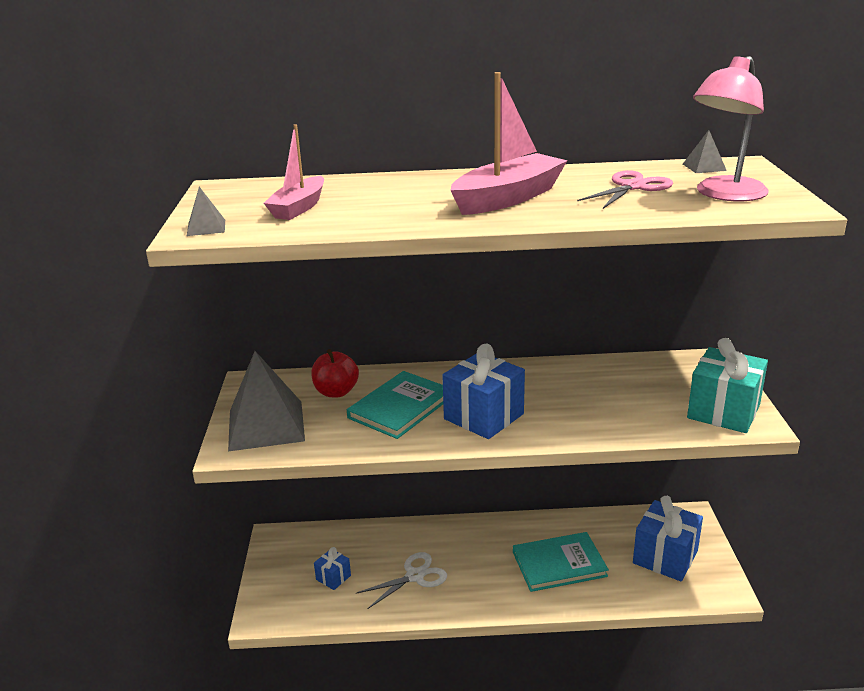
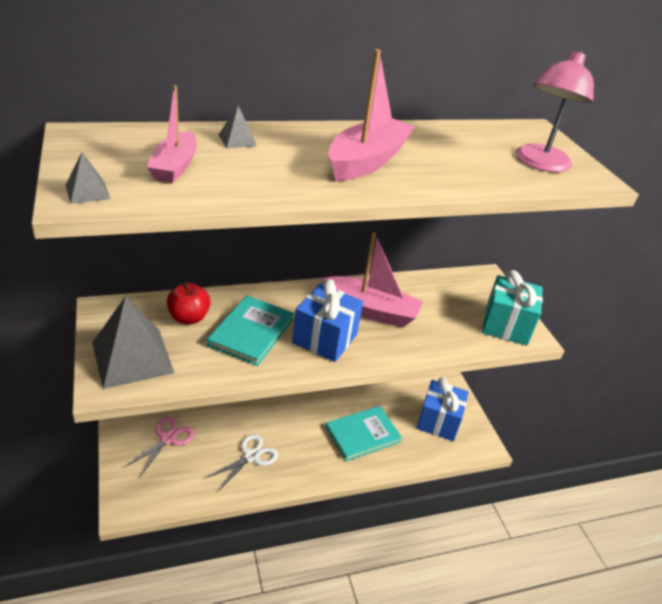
camera: 20 degrees left, 10 degrees up
blue gift [314,547,351,590] -> none
pink scissors [577,170,673,209] -> pink scissors moved to [125,417,195,477]
grey pyramid [683,130,727,173] -> grey pyramid moved to [218,105,257,148]
none -> pink boat [322,232,423,327]

